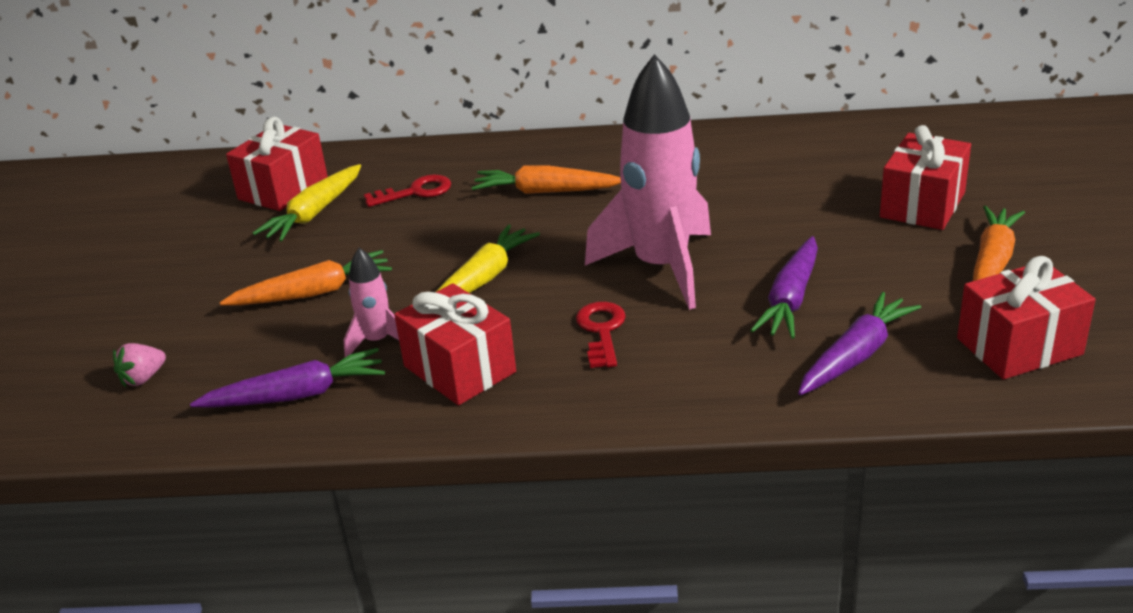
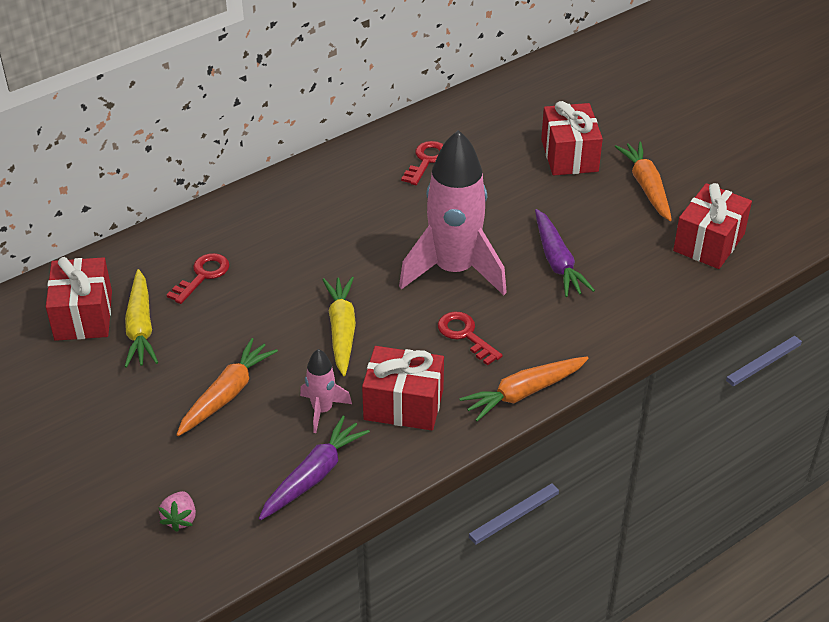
camera: 40 degrees left, 10 degrees up
orange carrot [472,165,621,194] -> orange carrot moved to [459,357,589,421]
purple carrot [798,292,921,395] -> none
none -> red key [401,141,444,185]

